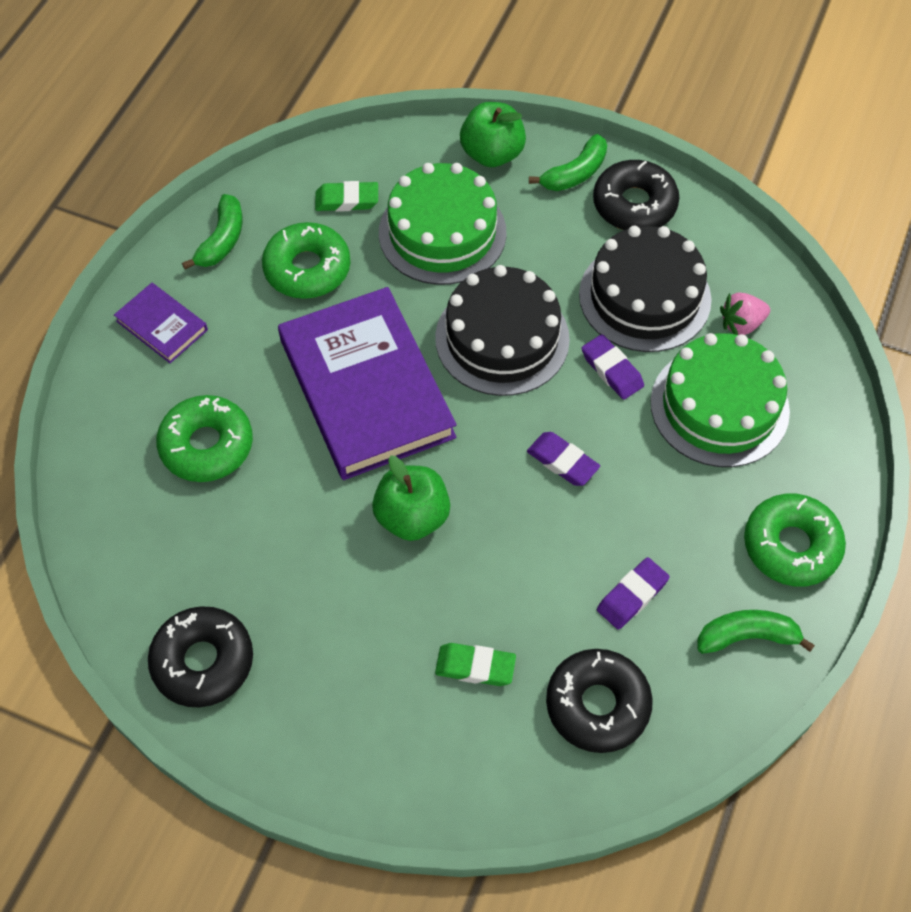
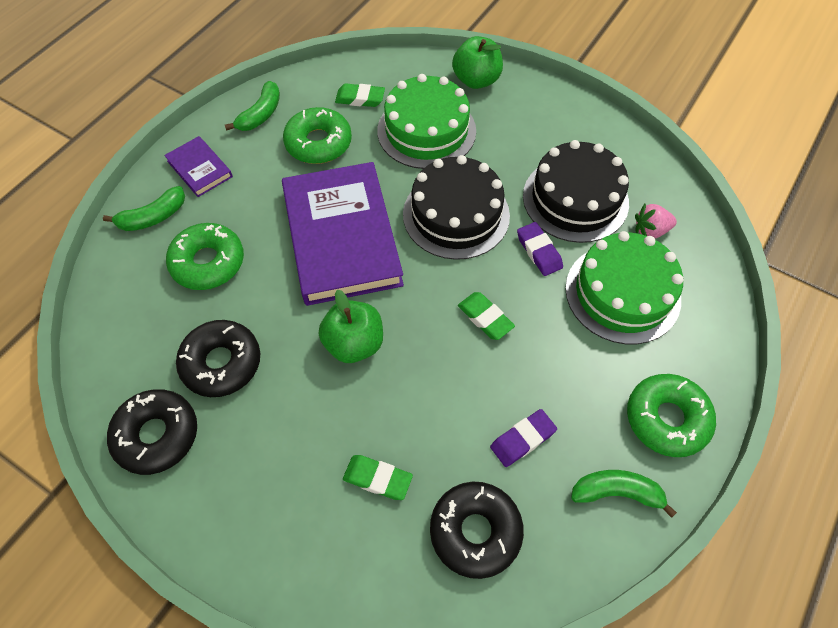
camera: 10 degrees right, 0 degrees up
purple eraser [527,432,600,486] -> green eraser [458,292,515,340]
green banana [529,134,607,191] -> green banana moved to [103,186,185,231]
black donut [593,160,679,230] -> black donut moved to [176,320,260,397]

